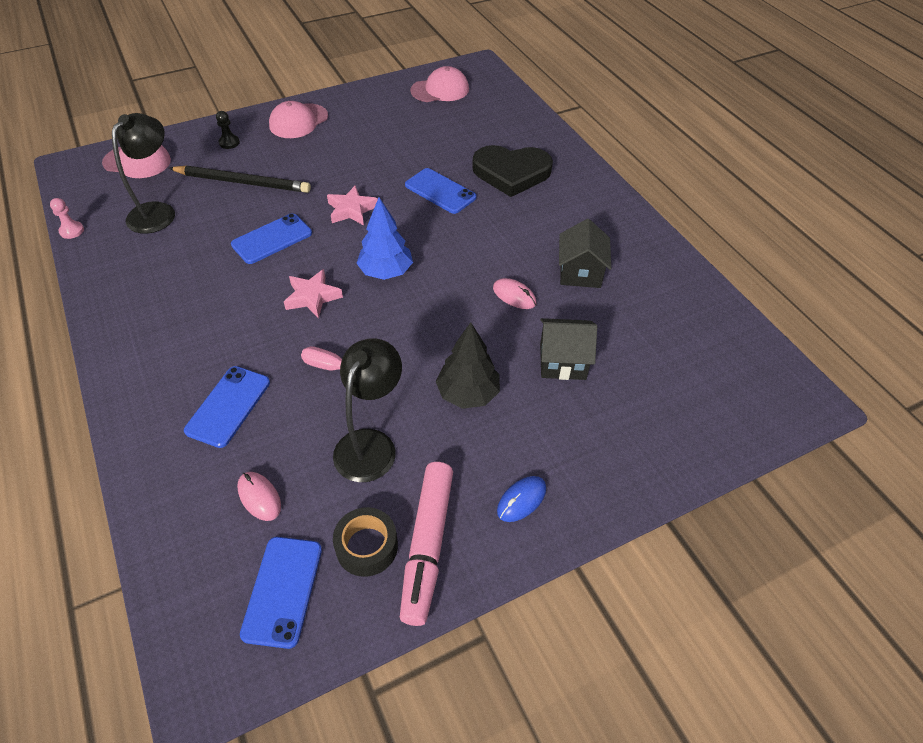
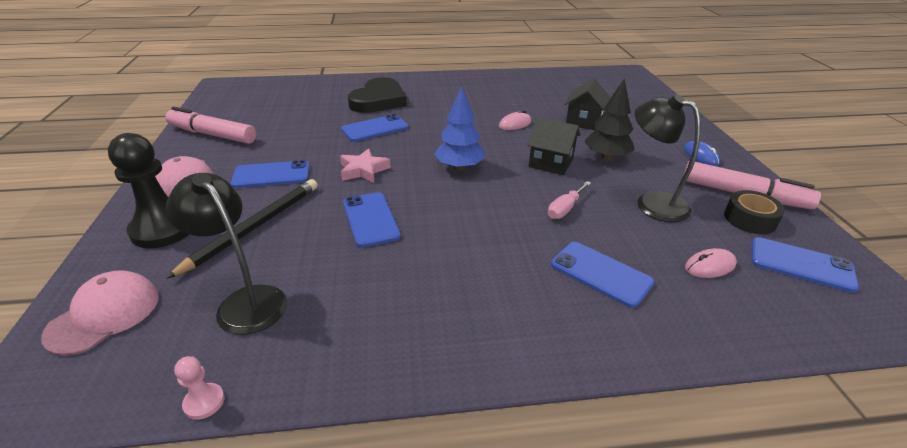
camera: 70 degrees left, 15 degrees down
black pawn [216,111,240,149] -> black pawn [108,133,189,248], size x2.31
pink star [284,269,343,318] -> none
pink cap [410,66,469,102] -> none
black house [559,219,611,288] -> black house moved to [528,117,581,175]
none -> pink marker [165,107,256,144]
none -> blue phone [231,160,309,188]

